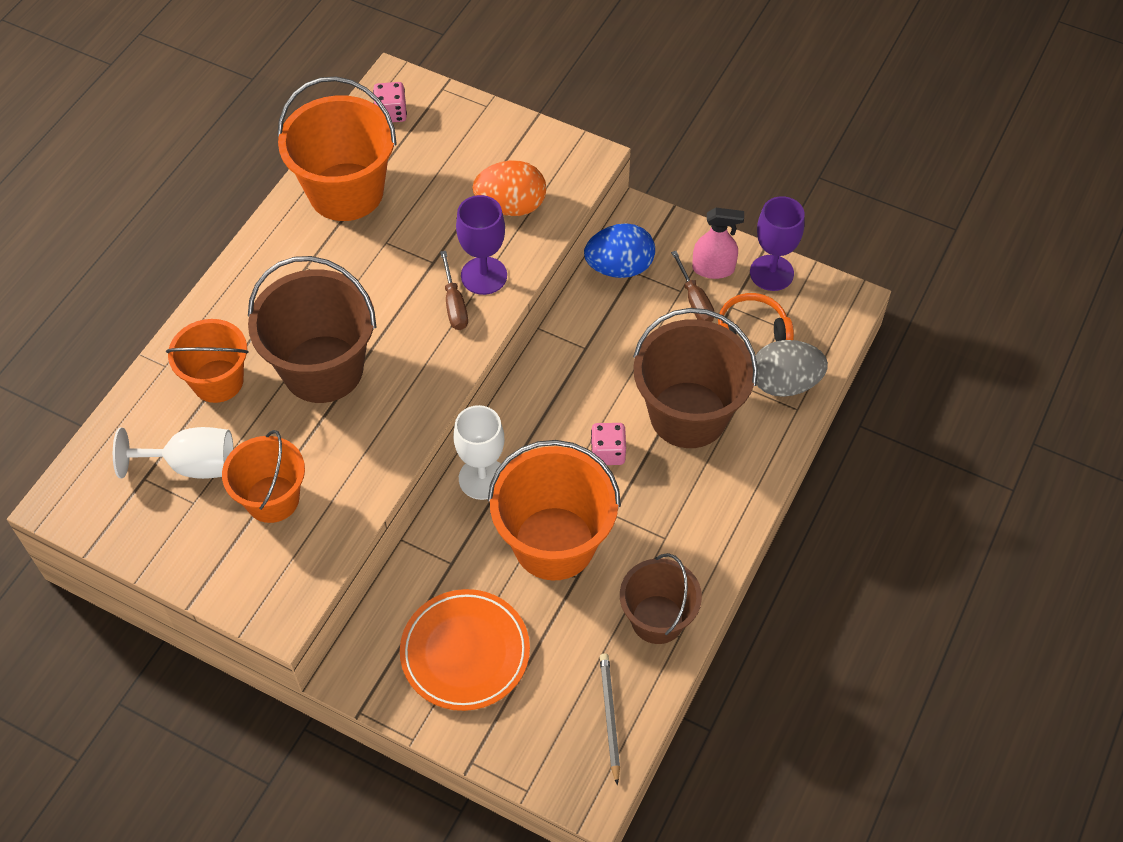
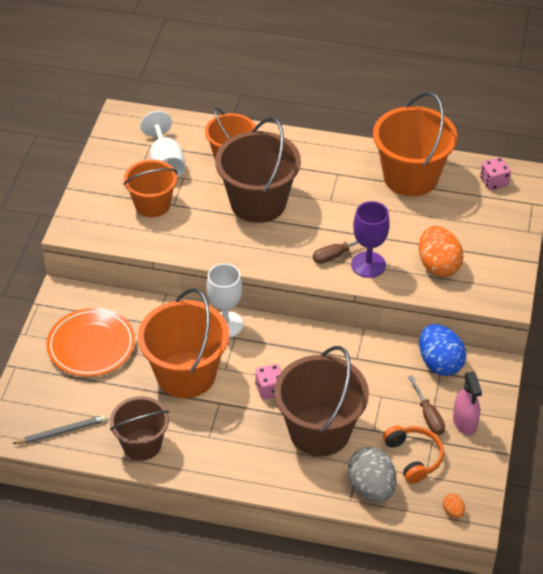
camera: 75 degrees right, 10 degrees down
brown screwdriver [671,251,714,322] -> brown screwdriver turned 75 degrees counterclockwise [408,376,445,435]
purple goblet [750,196,805,291] -> none
none -> orange egg [443,494,465,519]

